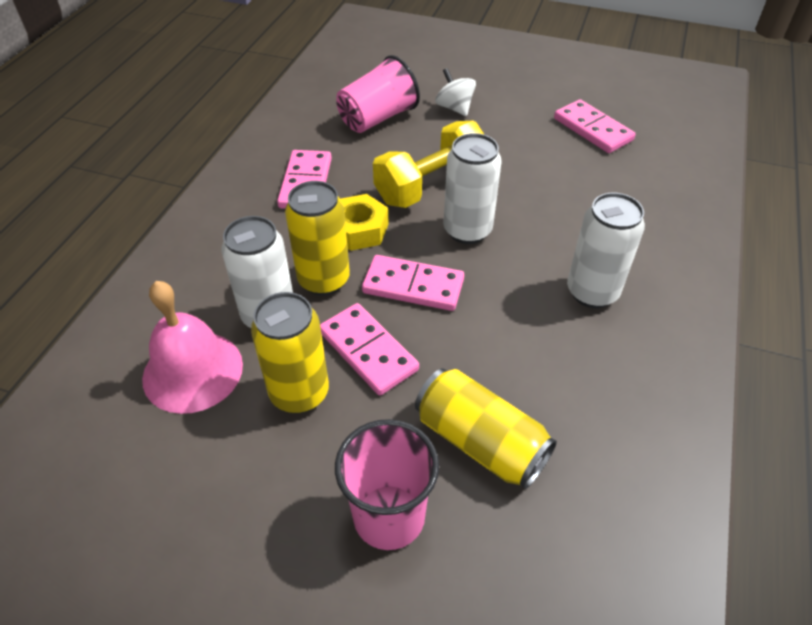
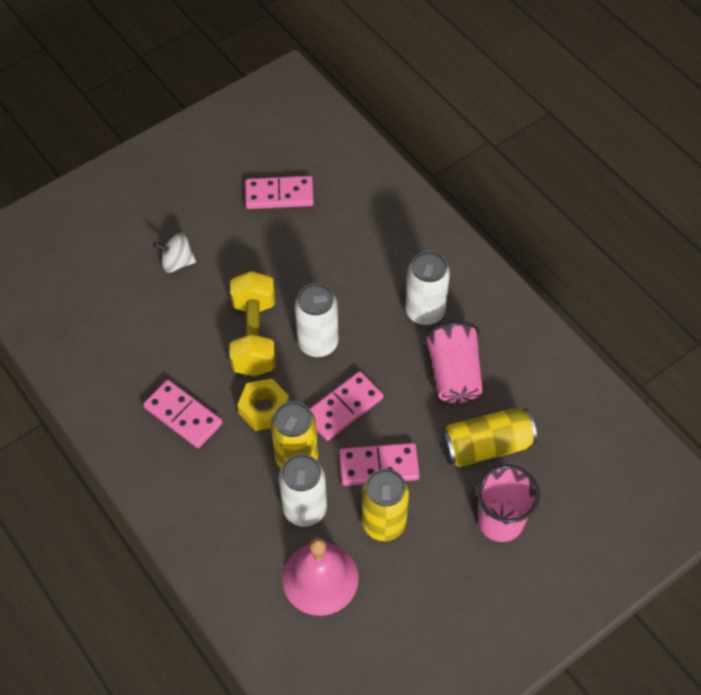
camera: 55 degrees left, 10 degrees up
pink cup [336,55,420,133] -> pink cup moved to [424,322,483,403]

